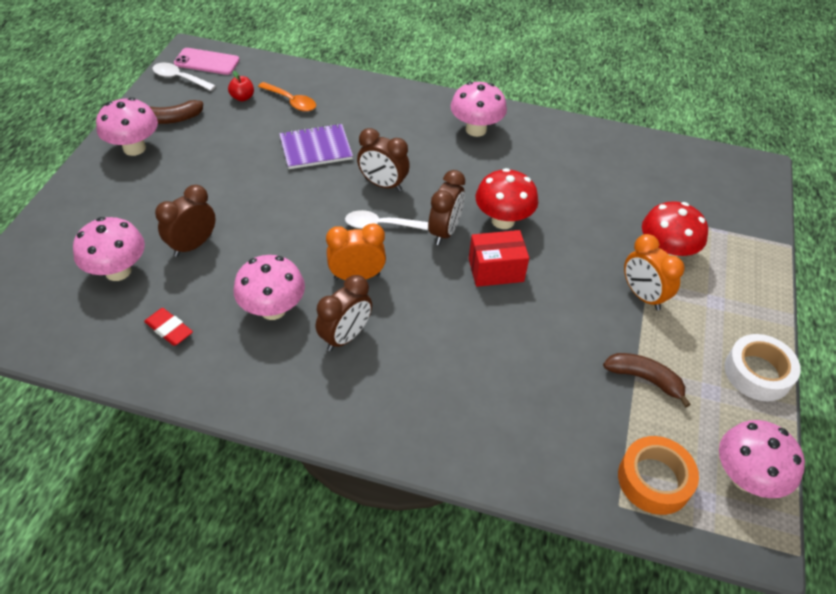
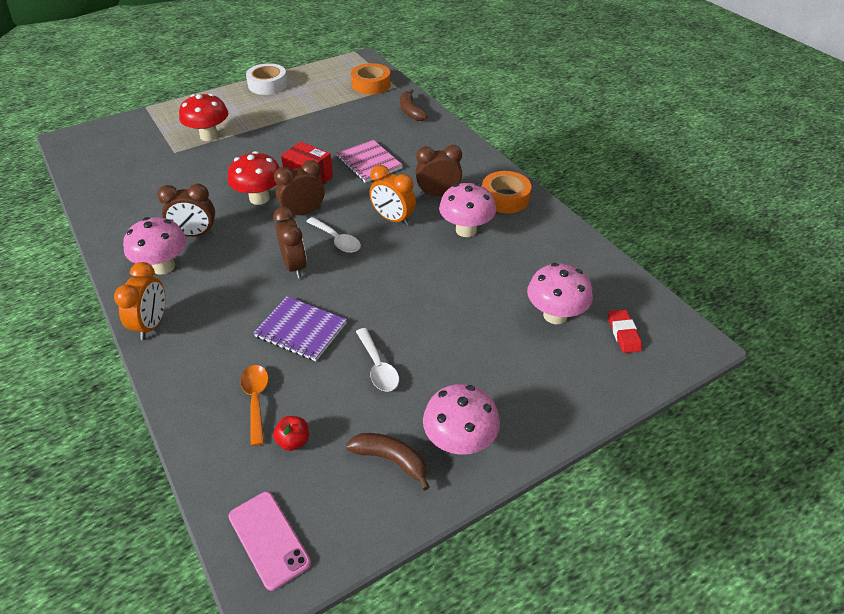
camera: 135 degrees left, 5 degrees down
red eraser [144,308,193,346] -> red eraser moved to [608,310,642,353]
white spoon [153,62,216,91] -> white spoon moved to [356,328,399,392]
brown clock [155,185,216,257] -> brown clock moved to [157,184,215,237]
brown banana [603,353,691,408] -> brown banana moved to [400,89,428,121]
orange clock [624,234,685,310] -> orange clock moved to [114,262,165,340]
pink mushroom [719,420,805,498] -> none
none -> pink notebook [336,140,403,183]
none -> orange tape [482,171,532,213]

